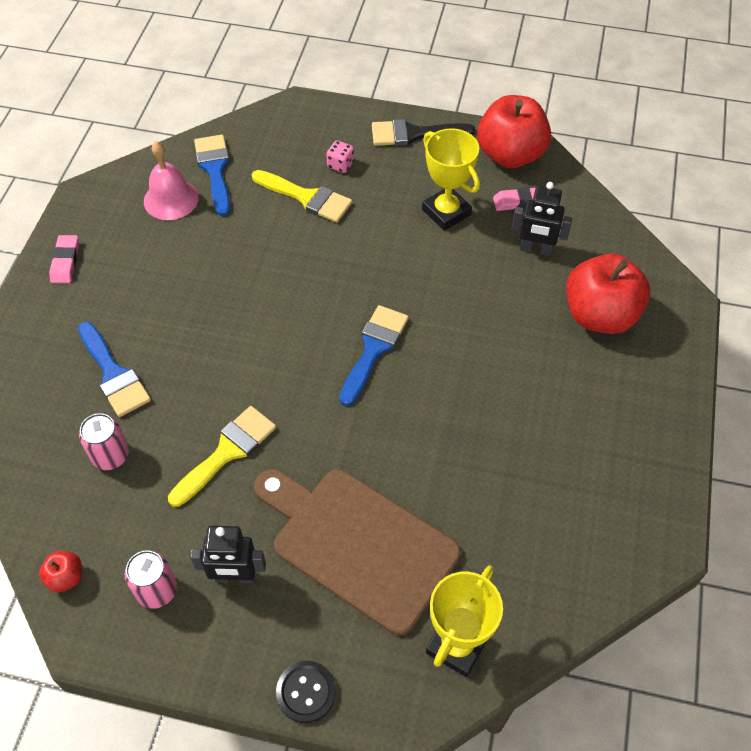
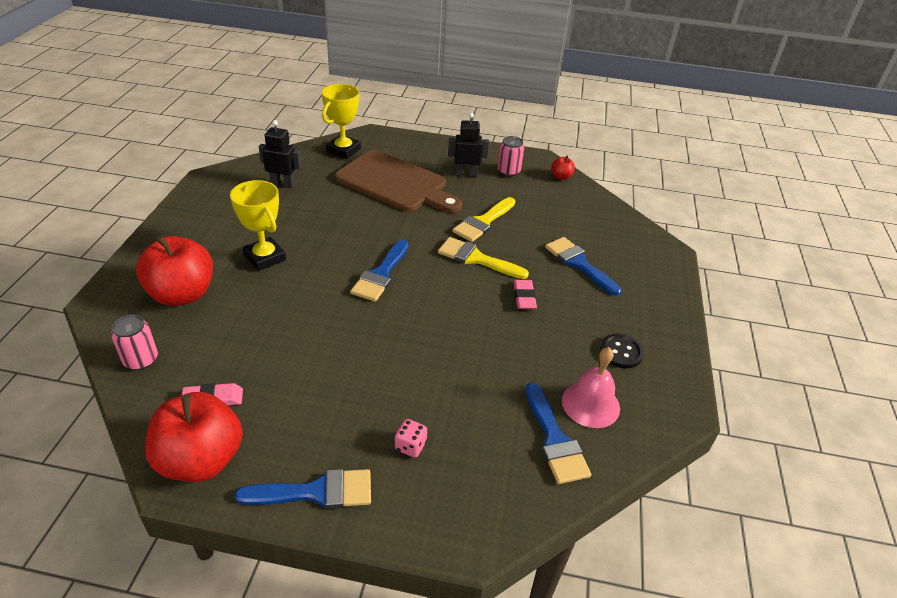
camera: 175 degrees right, 15 degrees down
pink eraser [49,235,79,283] -> pink eraser moved to [514,280,537,309]
pink can [79,413,129,470] -> pink can moved to [111,315,158,370]
yellow brush [252,170,352,222] -> yellow brush moved to [438,237,529,279]
black button [276,661,336,723] -> black button moved to [600,334,644,368]
black brush [372,119,475,146] -> blue brush [235,469,371,509]
yellow trophy [422,128,480,230] -> yellow trophy moved to [230,180,286,271]
black robot [512,182,573,256] -> black robot moved to [259,120,302,188]

